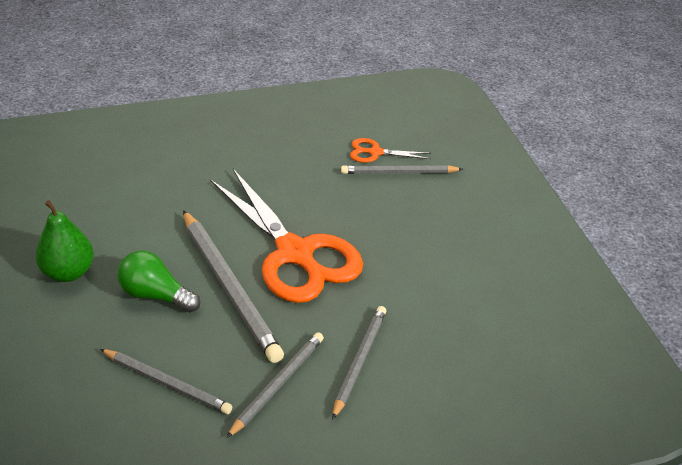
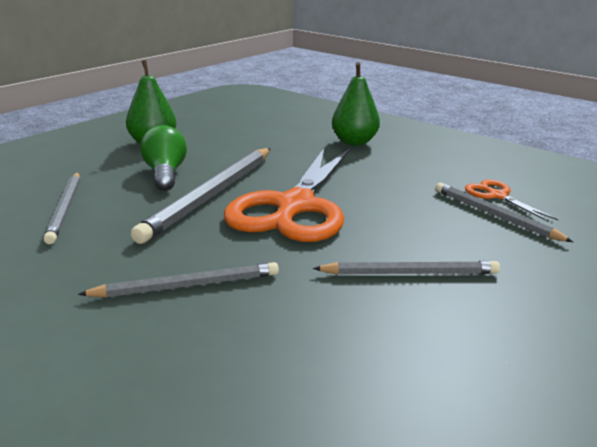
camera: 55 degrees right, 15 degrees down
grey pencil [226,332,324,438] -> grey pencil moved to [313,261,500,275]
none -> green pear [332,62,380,146]

